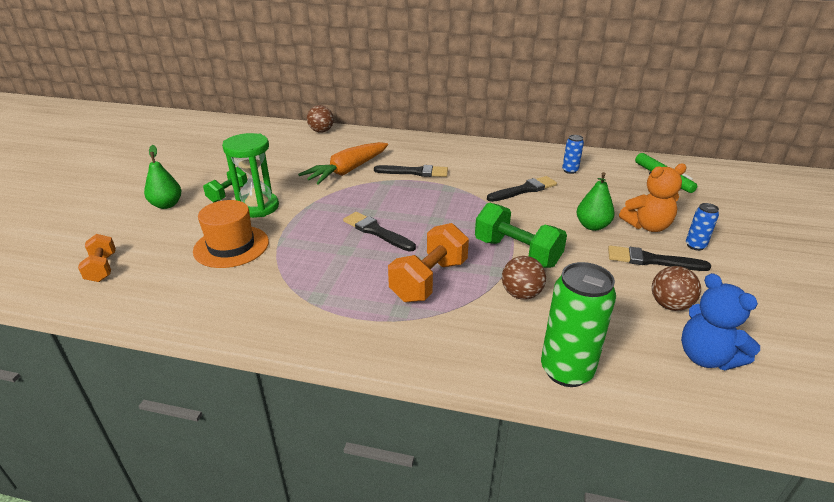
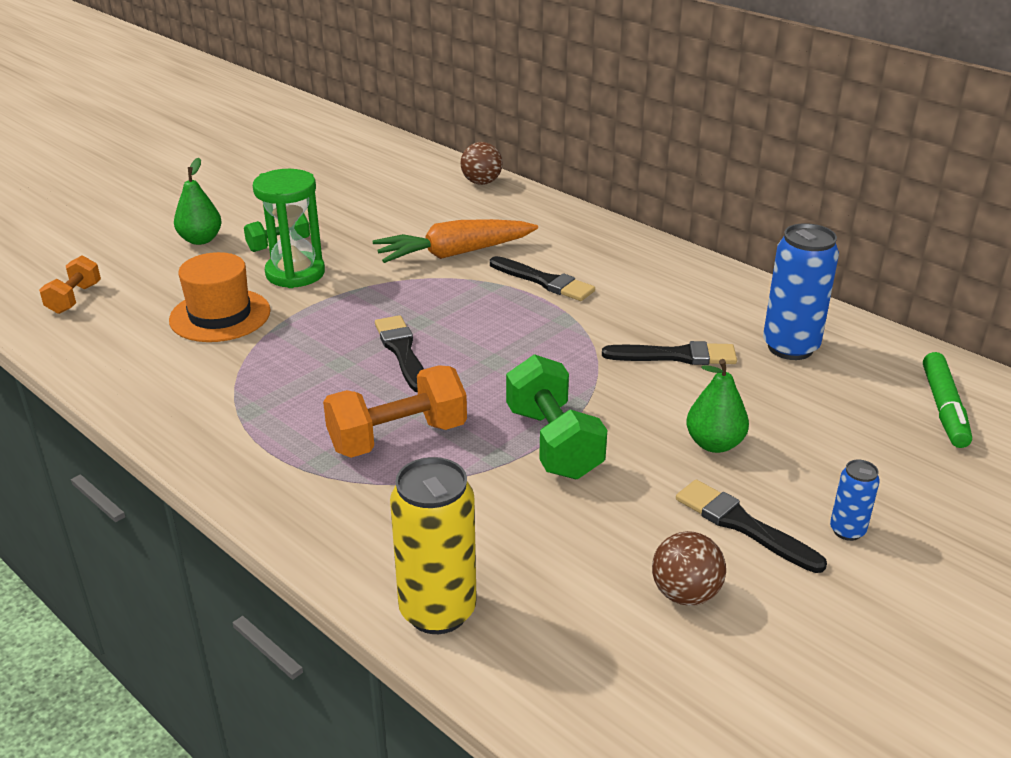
camera: 30 degrees right, 0 degrees up
brown ball [502,256,546,300] -> none
green can [541,262,616,387] -> yellow can [390,457,477,634]
blue can [562,135,584,174] -> blue can [763,223,839,360], size x1.98
orange teddy bear [619,164,687,232] -> none
blue teddy bear [681,273,760,370] -> none

